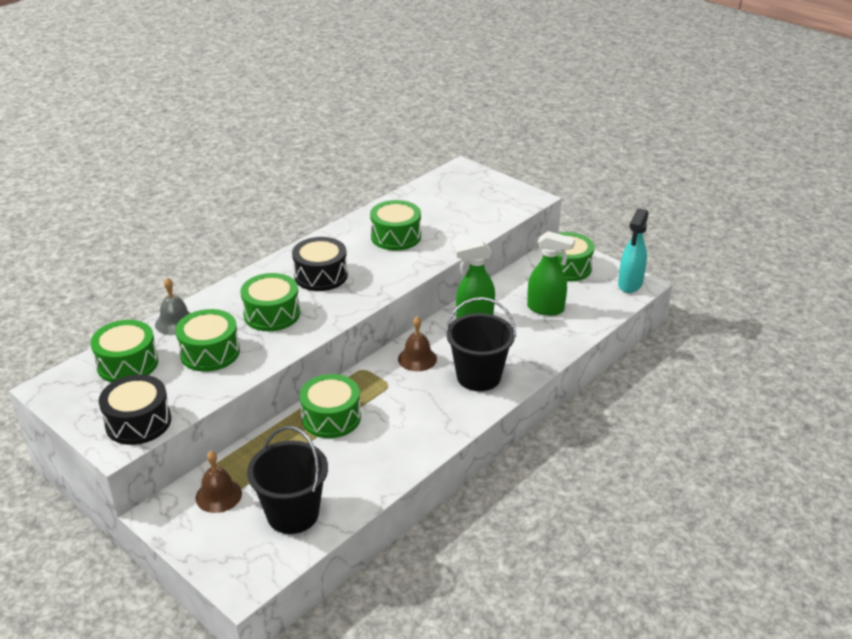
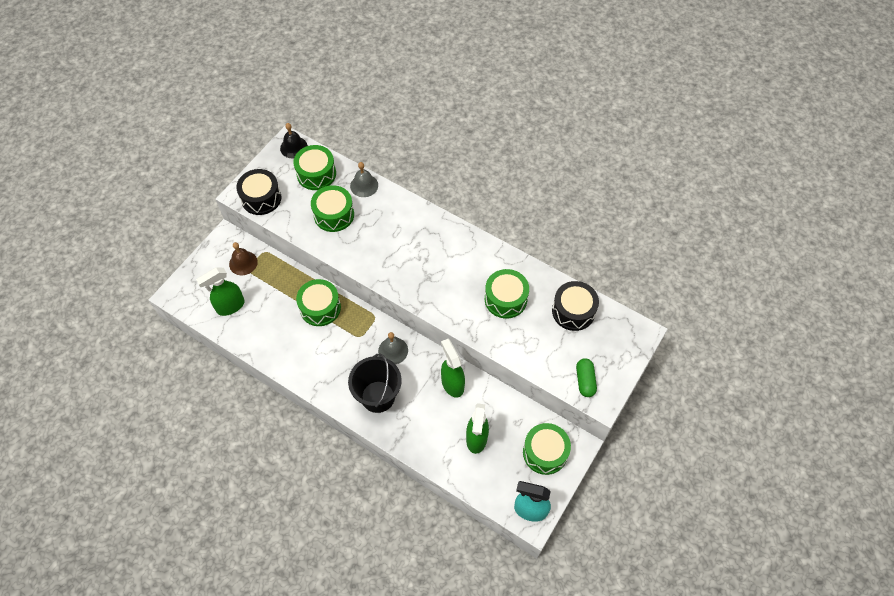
camera: 80 degrees right, 25 degrees up
green drum [240,273,300,331] -> none
black bucket [247,426,328,534] -> green spray bottle [196,267,245,316]
black drum [292,237,348,291] -> black drum moved to [552,281,599,331]
brown bell [398,317,437,371] -> grey bell [378,332,408,364]
none -> black bell [280,123,308,158]
none -> green capsule [576,358,597,397]

